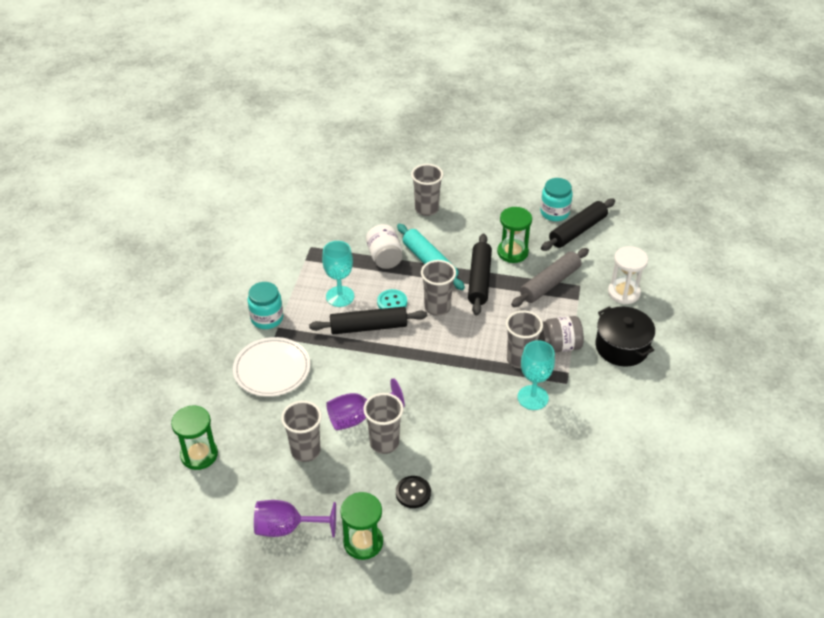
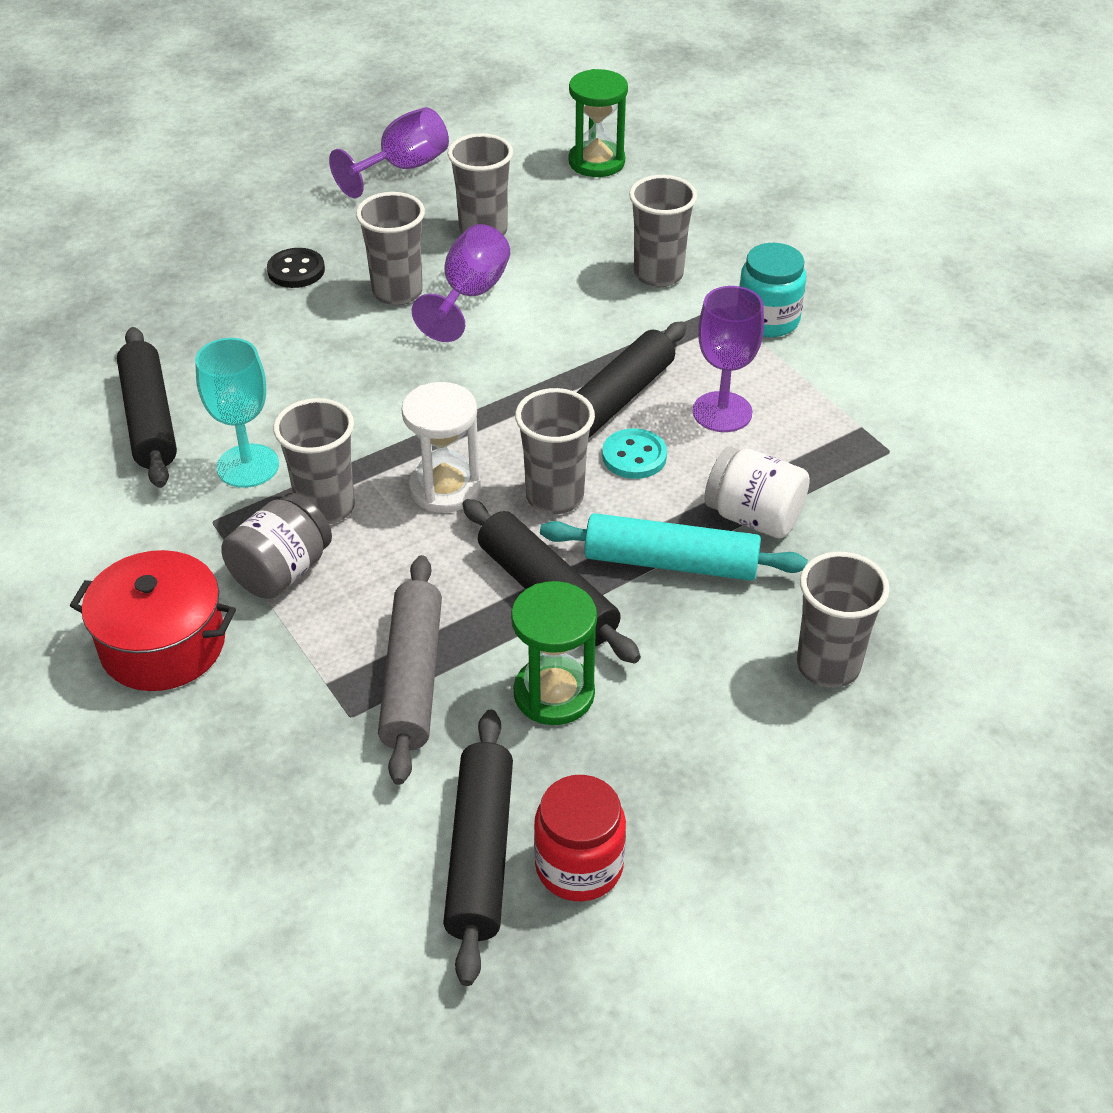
camera: 135 degrees right, 0 degrees up
white plate [233,337,310,397] -> grey cup [629,175,697,287]
turquoise goblet [322,241,354,307] -> purple goblet [693,286,764,432]
green hourglass [340,492,383,560] -> none
turquoise jar [540,178,573,221] -> red jar [534,775,626,901]
black pot [595,306,655,367] -> red pot [70,550,236,691]
white hourglass [608,246,648,304] -> white hourglass moved to [401,382,481,513]
none -> black rolling pin [117,327,177,488]

